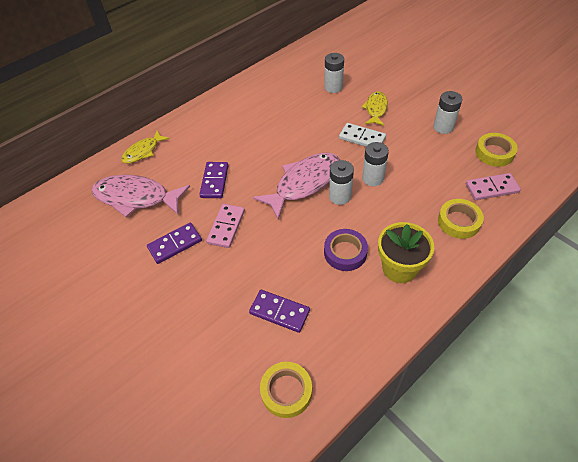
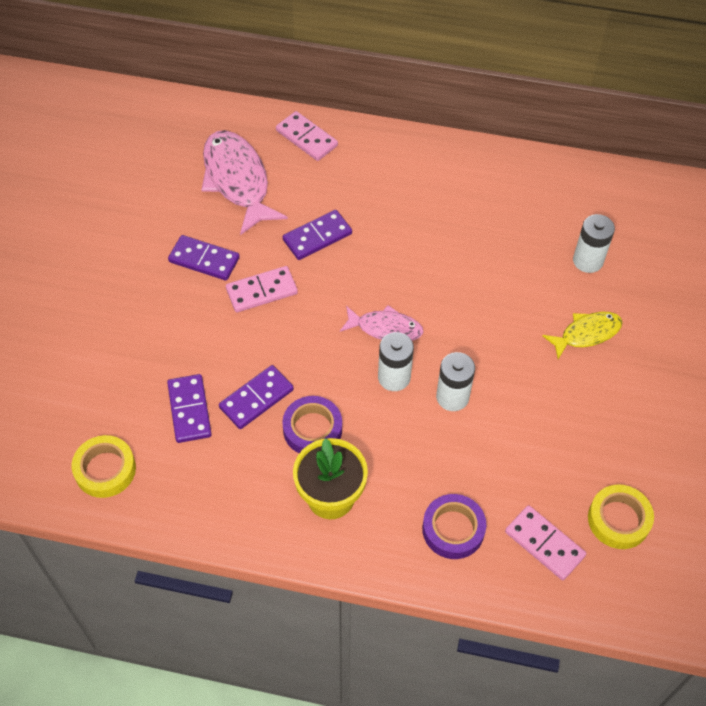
camera: 50 degrees right, 5 degrees up
yellow fish [121,131,170,163] -> pink domino [276,111,338,161]
pink fish [253,153,340,219] -> pink fish [340,305,424,341], size x0.57
white domino [339,123,386,147] -> none
white battery [433,91,462,134] -> none
yellow tape [438,199,484,239] -> purple tape [422,494,486,559]
none -> purple domino [219,365,294,429]

